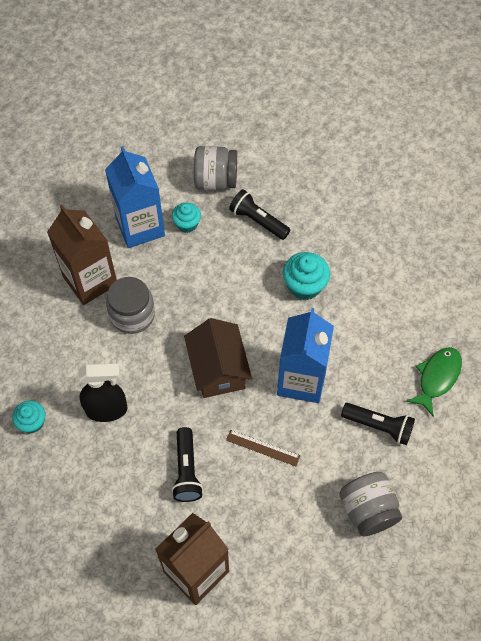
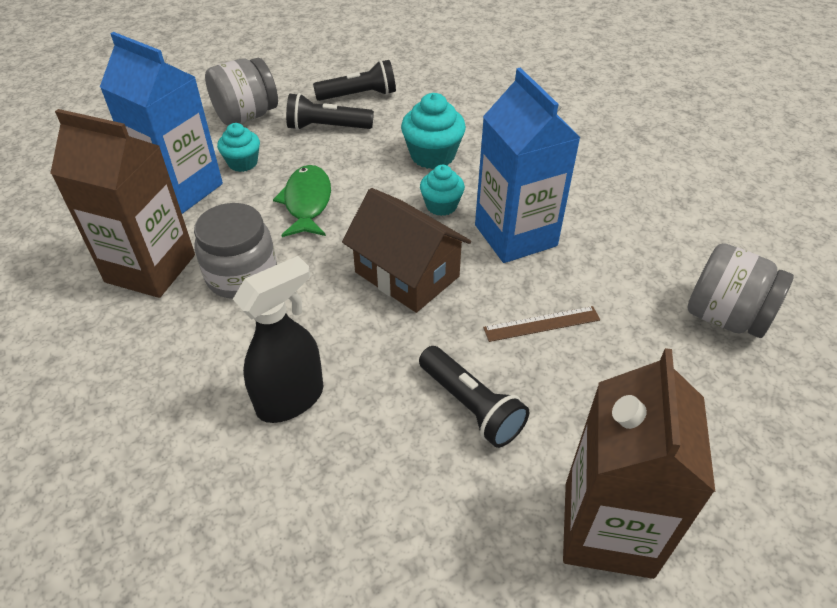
camera: 35 degrees left, 15 degrees down
turquoise cupcake [12,401,46,433] -> turquoise cupcake moved to [420,165,465,216]
black flashlight [341,403,415,445] -> black flashlight moved to [313,60,396,101]
green fish [406,347,462,417] -> green fish moved to [273,165,331,237]

